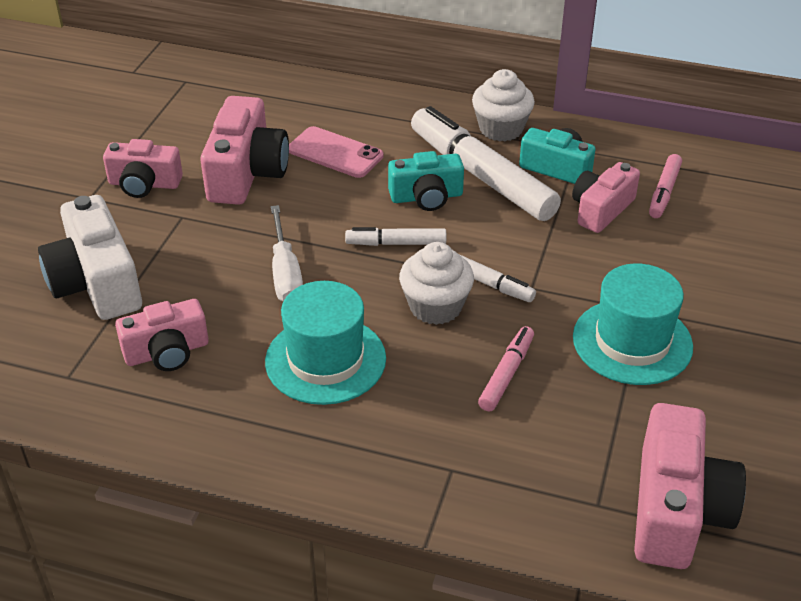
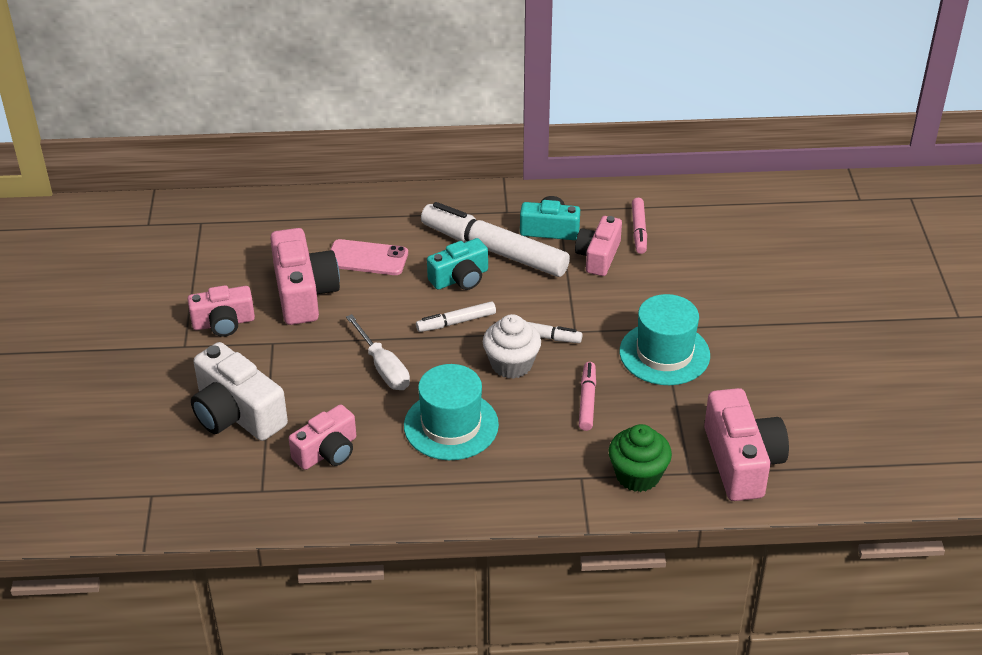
camera: 20 degrees left, 0 degrees up
white cupcake [472,69,535,141] -> none
none -> green cupcake [609,424,672,492]

